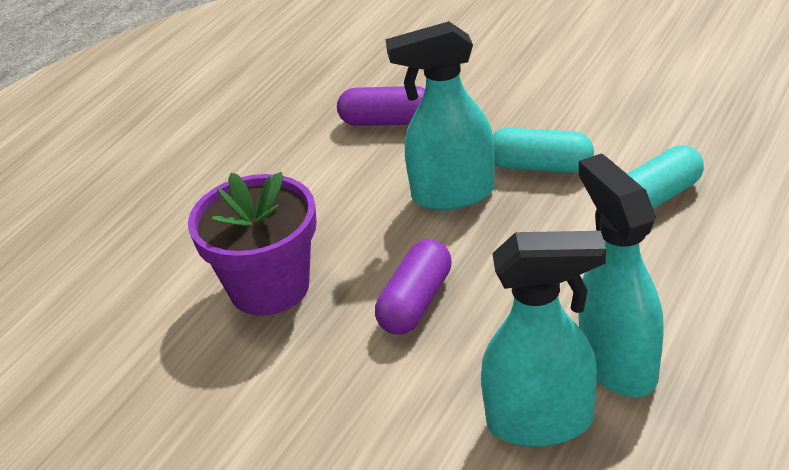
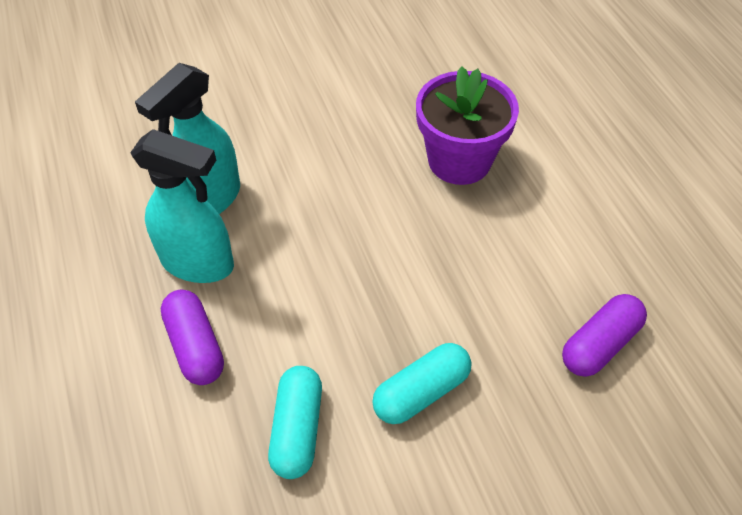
camera: 125 degrees right, 15 degrees up
purple capsule [375,239,452,335] -> purple capsule moved to [161,290,224,385]
turquoise spray bottle [385,21,495,210] -> none

